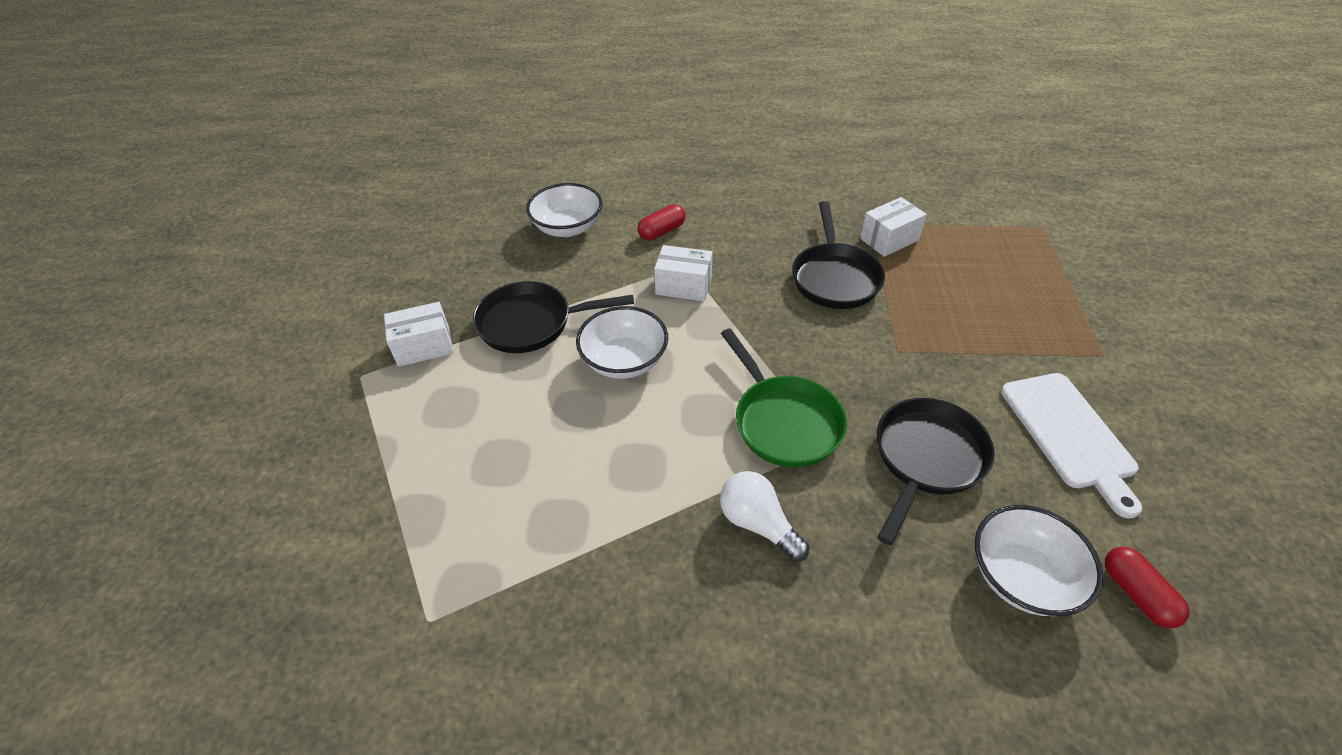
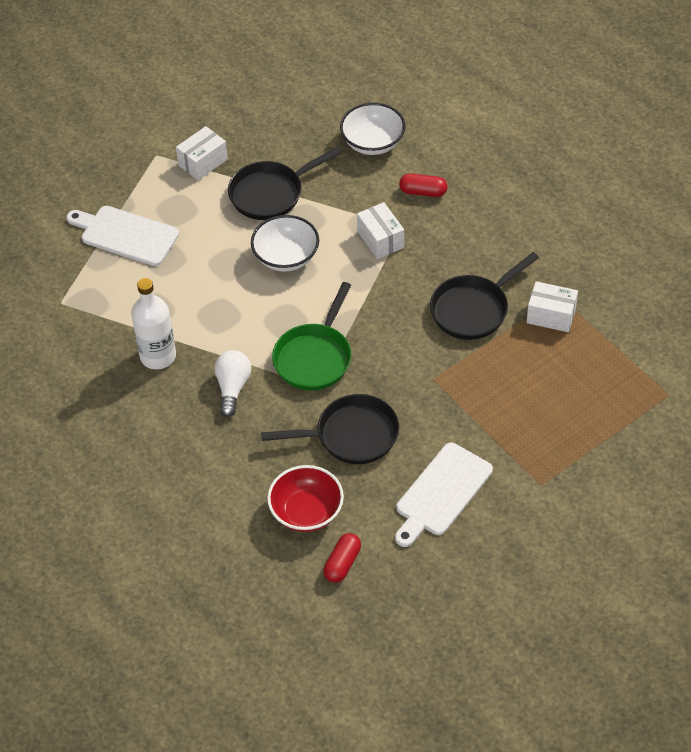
camera: 50 degrees right, 5 degrees up
white box [384,302,453,367] -> white box turned 75 degrees counterclockwise [176,126,228,180]
black pan [473,281,634,353] -> black pan turned 75 degrees counterclockwise [228,147,341,220]
white bowl [975,505,1103,616] -> red bowl [267,465,344,532]
none -> white cutting board [66,206,179,266]
none -> white bottle [131,278,176,369]

